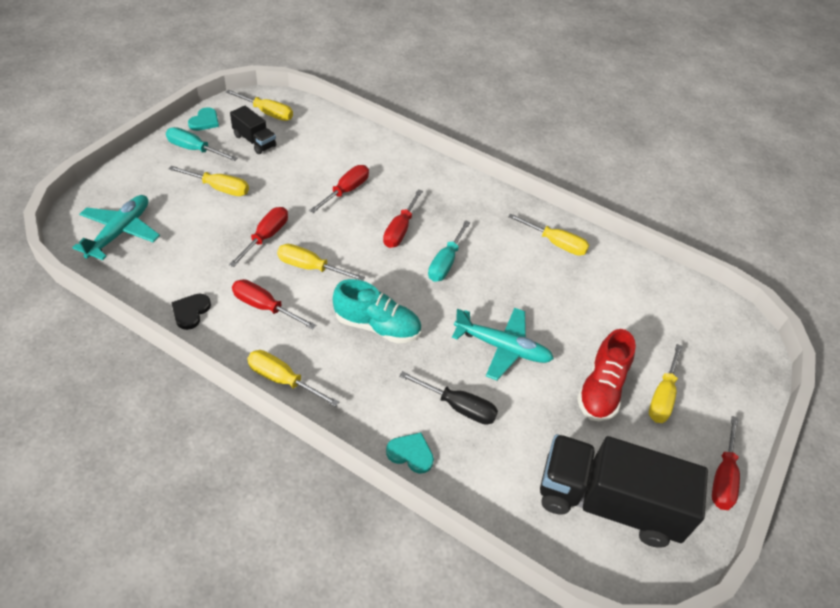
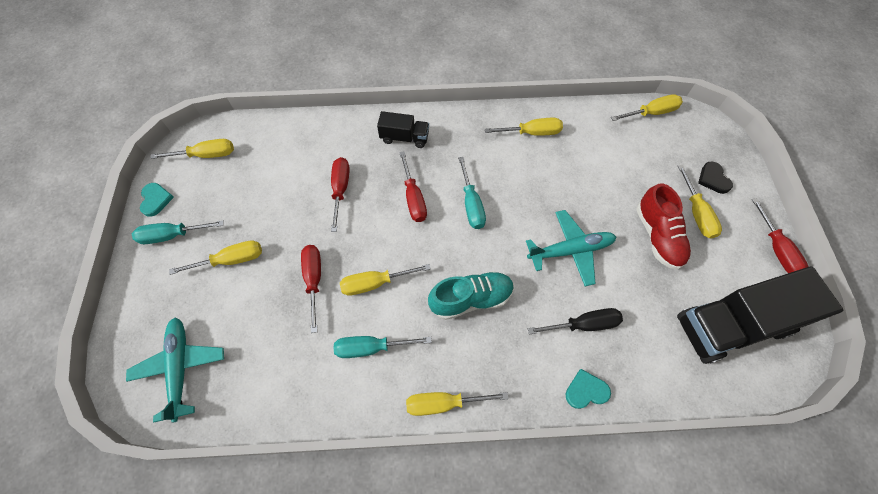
camera: 30 degrees left, 15 degrees up
black heart [171,294,211,330] -> black heart moved to [698,162,733,194]
black truck [230,106,276,154] -> black truck moved to [377,111,429,148]
red screwdriver [232,279,316,330] -> turquoise screwdriver [333,336,432,358]
none -> yellow screwdriver [611,94,683,121]

